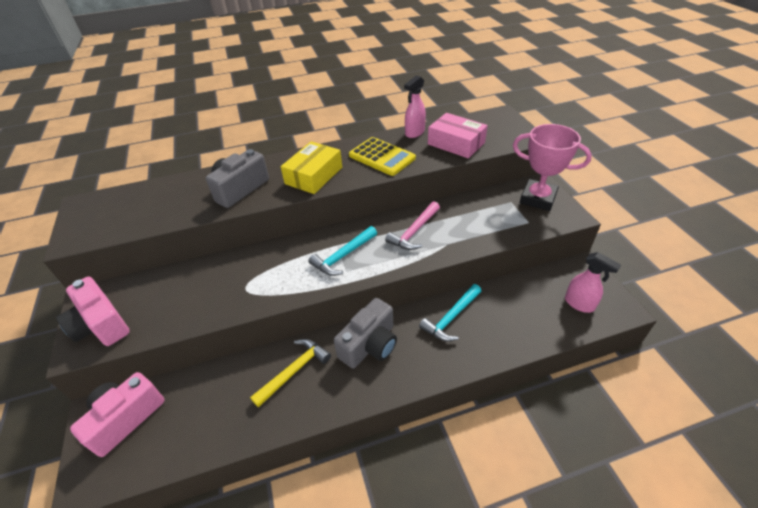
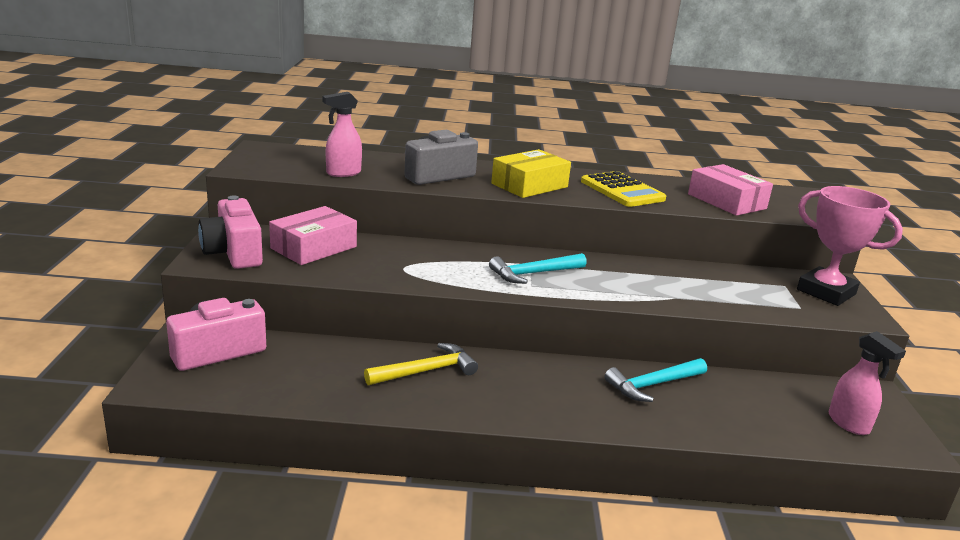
camera: 15 degrees right, 20 degrees down
grey camera [334,298,397,368] -> none
pink hammer [385,201,440,250] -> none
pink spray bottle [404,76,426,138] -> pink spray bottle moved to [323,92,362,177]
none -> pink box [269,206,357,265]

